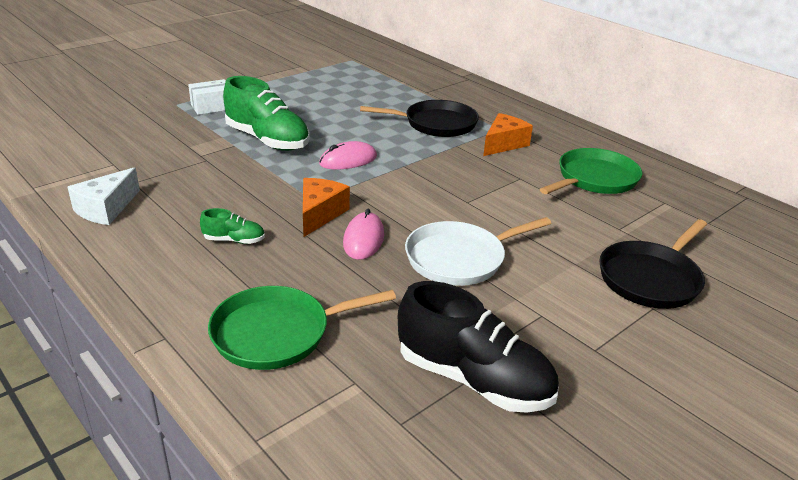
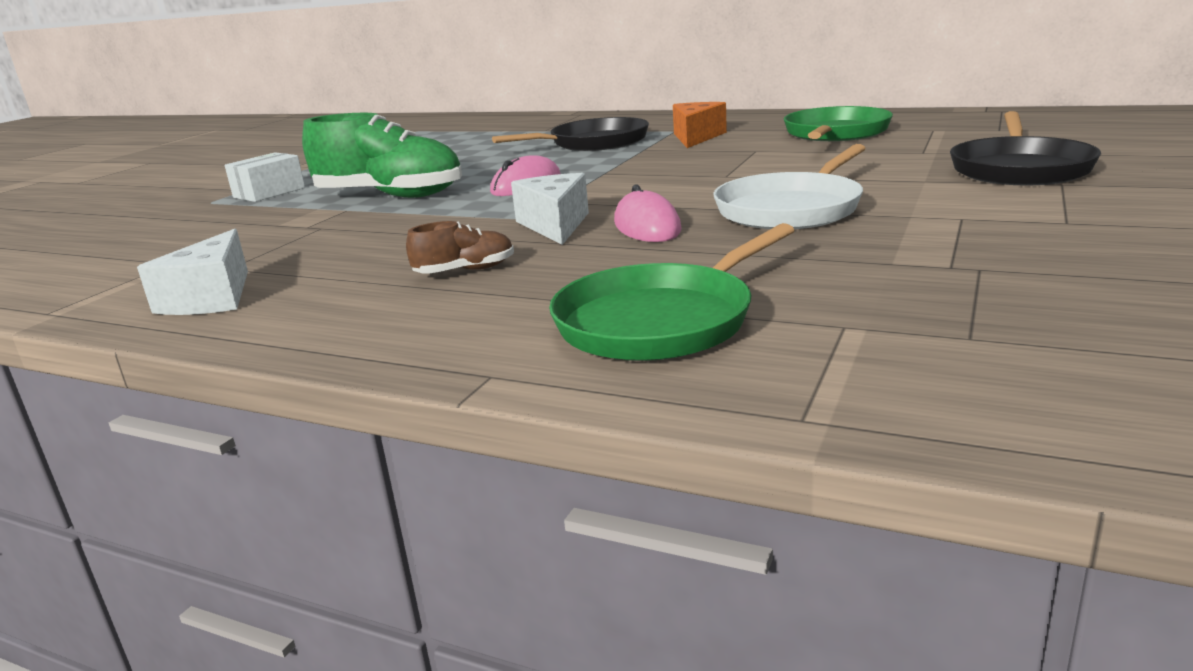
camera: 20 degrees left, 10 degrees down
green shoe [200,208,265,244] -> brown shoe [406,221,514,274]
orange cheese [303,178,350,237] -> white cheese [511,173,589,245]
black shoe [398,281,559,413] -> none

